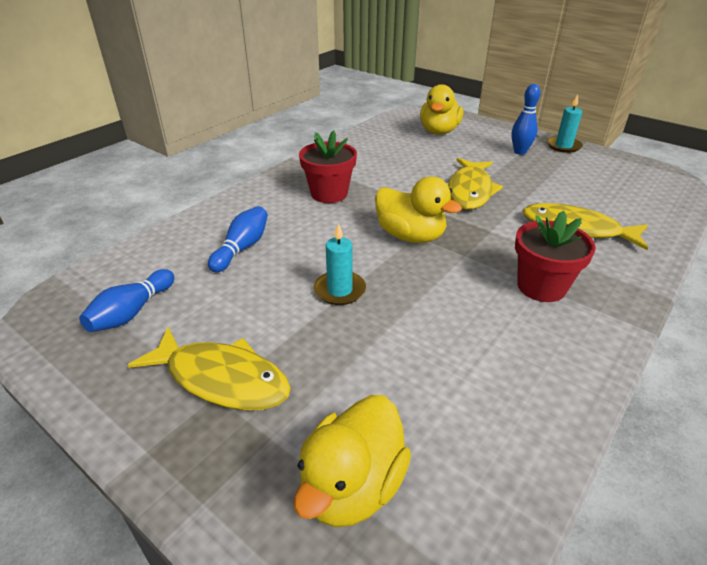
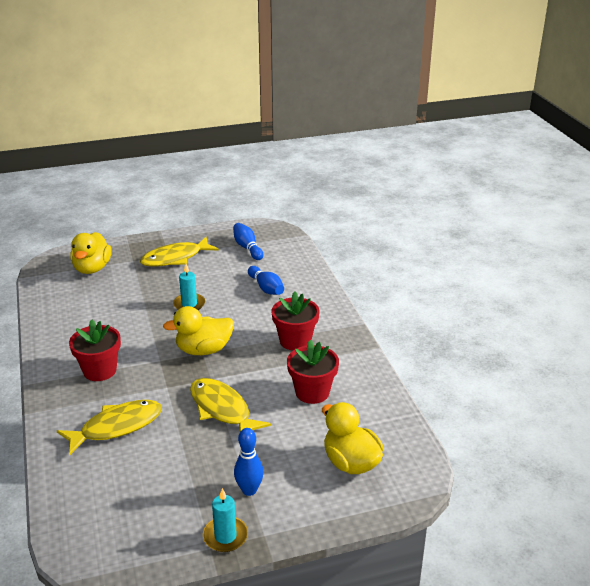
camera: 125 degrees right, 5 degrees down
yellow duck [294,395,411,527] -> yellow duck turned 150 degrees counterclockwise [70,232,112,274]
none -> red flower pot [287,340,339,404]

